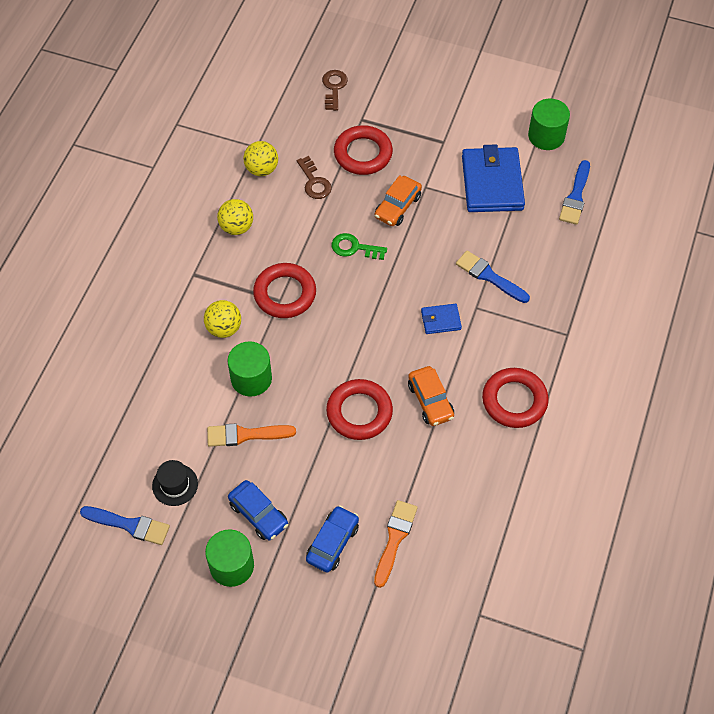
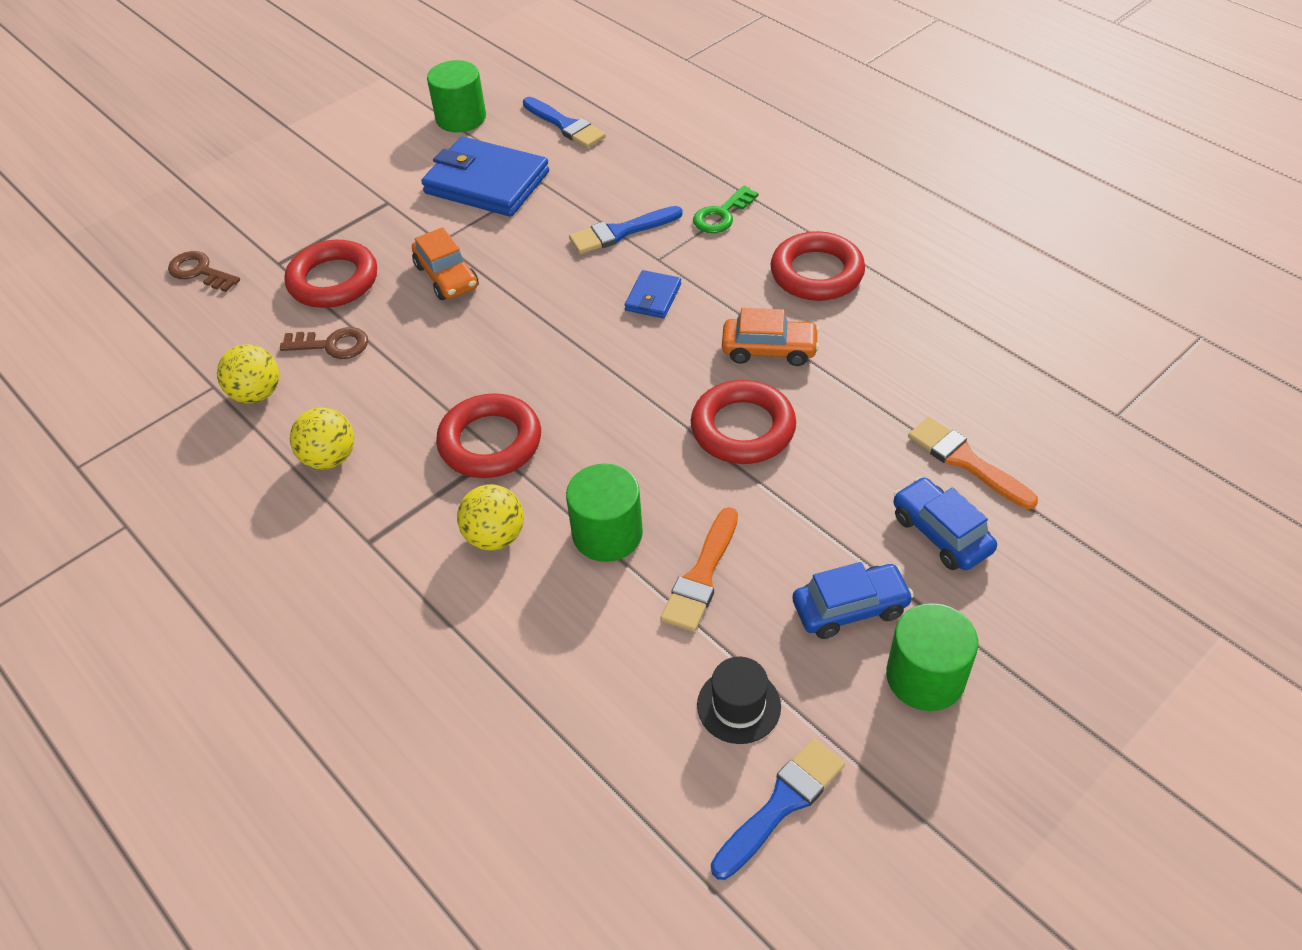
camera: 60 degrees left, 10 degrees down
green key [332,233,387,260] -> green key moved to [693,186,759,233]

